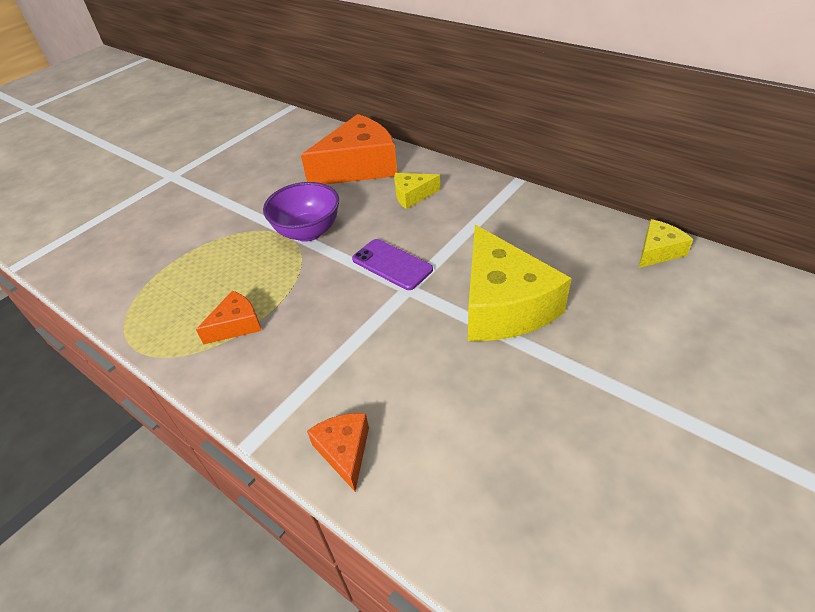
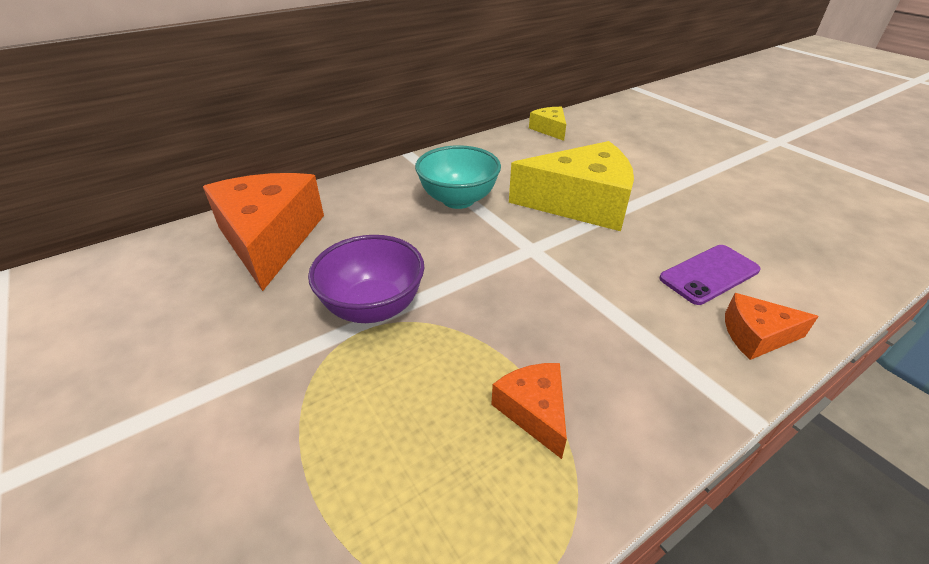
camera: 75 degrees left, 5 degrees down
purple phone [352,239,433,290] -> purple phone moved to [659,245,761,305]
yellow cheese [394,173,440,209] -> none
none -> turquoise bowl [415,145,501,209]

